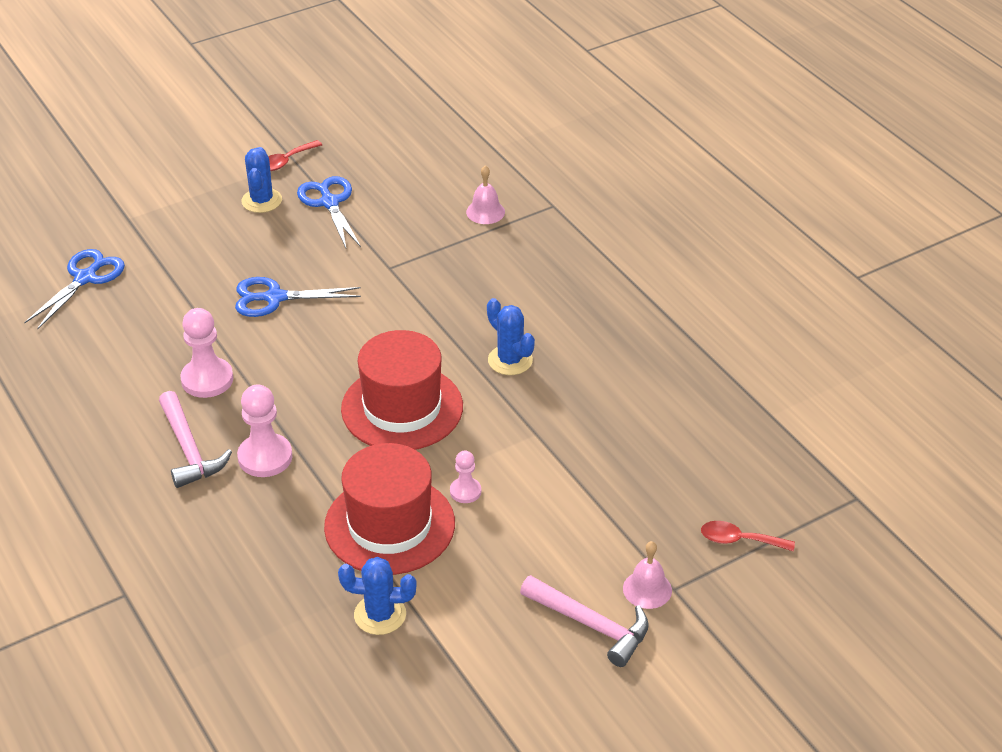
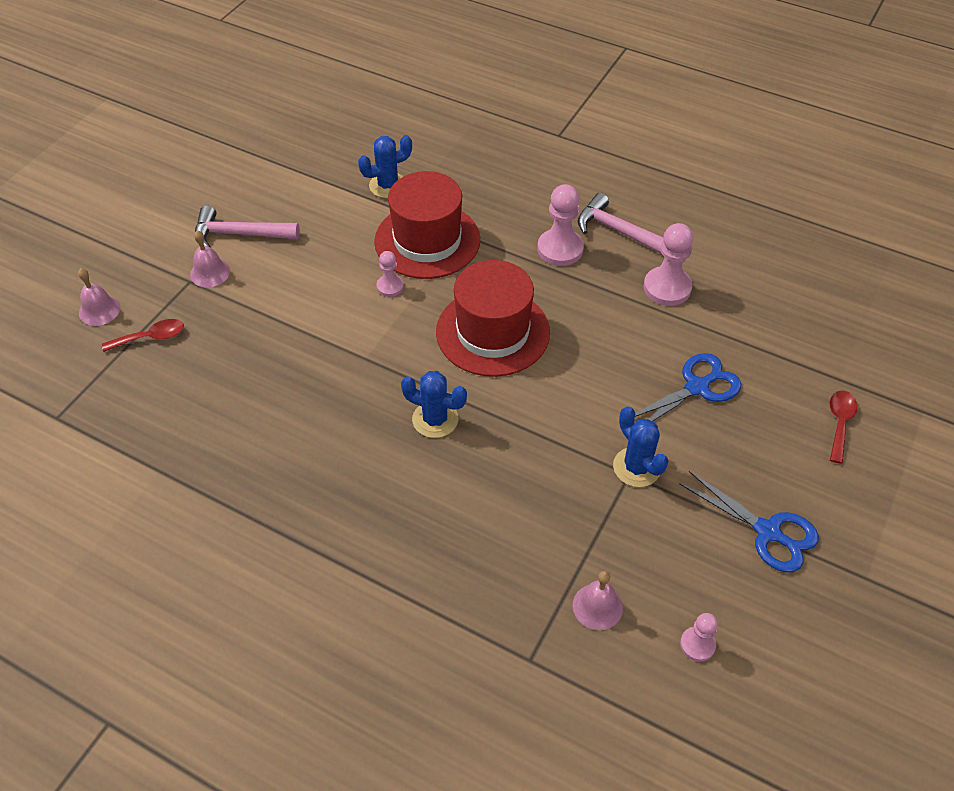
camera: 150 degrees right, 10 degrees up
blue scissors [24,249,125,329] -> none
blue cactus [242,147,282,213] -> blue cactus moved to [613,406,668,487]
red spoon [268,140,322,171] -> red spoon moved to [830,391,857,464]
none -> pink bell [78,268,120,326]
none -> pink pawn [680,613,718,662]

